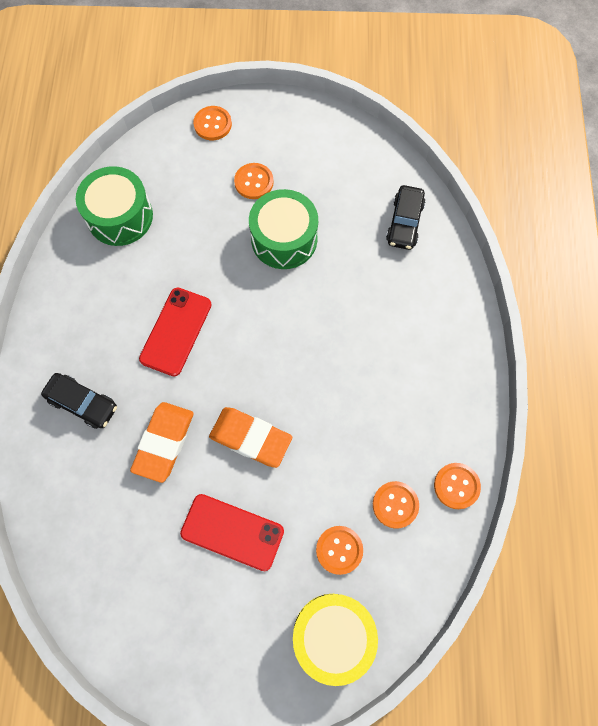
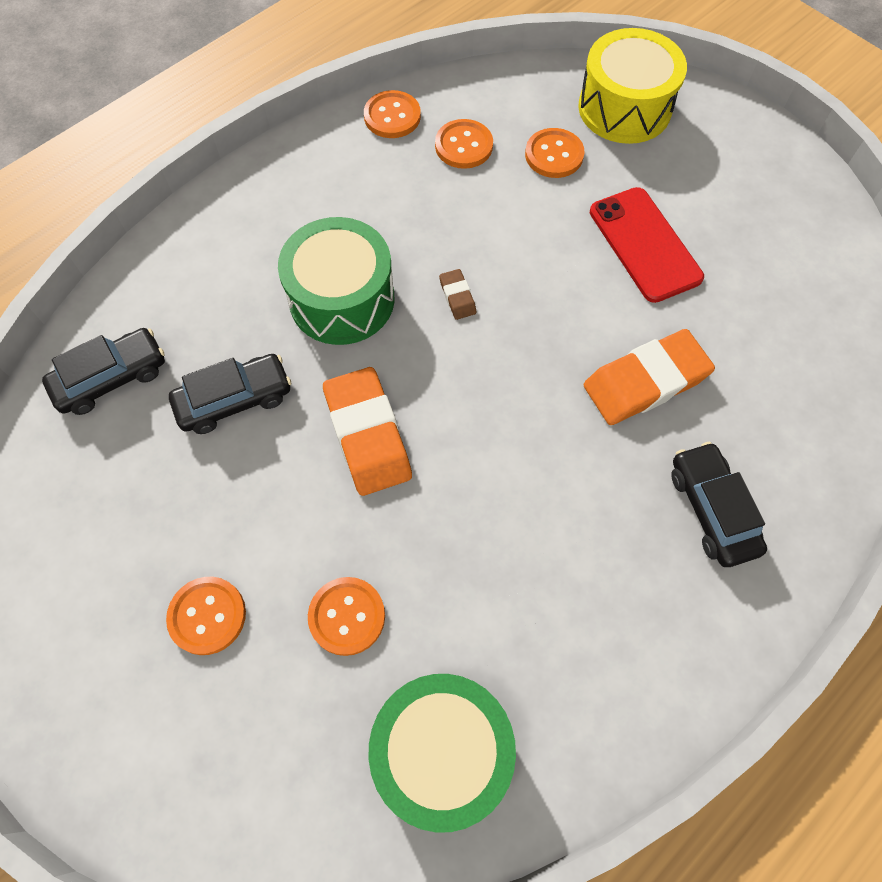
camera: 135 degrees left, 5 degrees down
red phone [139,288,212,376] -> none
orange button [193,106,232,140] -> orange button moved to [308,577,385,656]
orange eraser [209,407,292,468] -> orange eraser moved to [323,367,412,496]
green drum [249,189,318,269] -> green drum moved to [278,217,394,345]
none -> black car [169,354,291,434]
none -> brown eraser [439,269,476,320]

